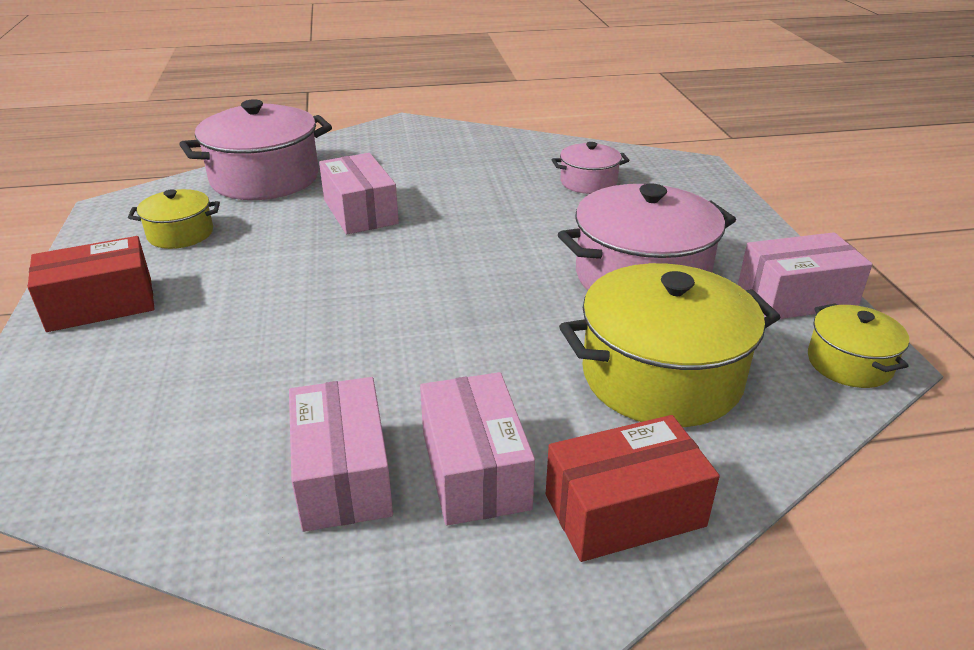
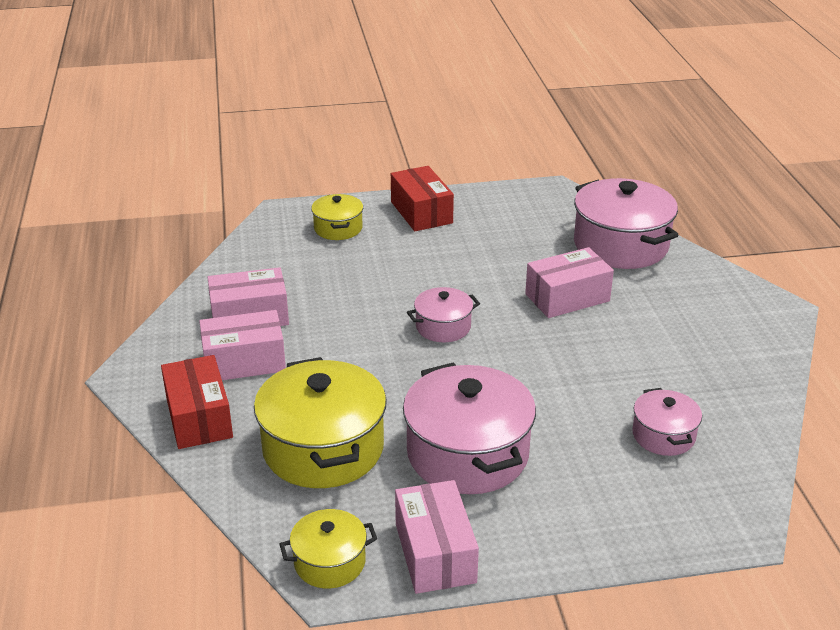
camera: 90 degrees right, 0 degrees up
yellow pot [128,189,220,249] -> yellow pot moved to [311,194,363,240]
none -> pink pot [407,287,480,342]

